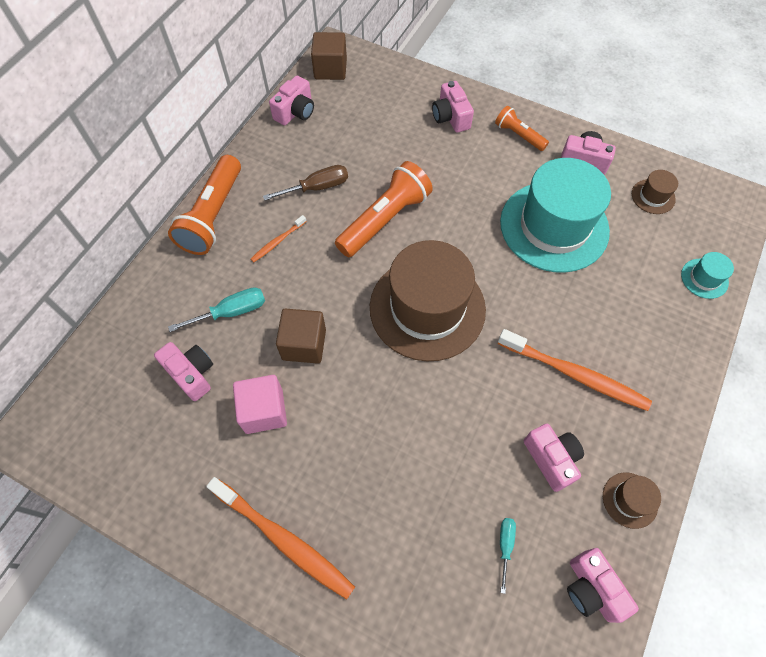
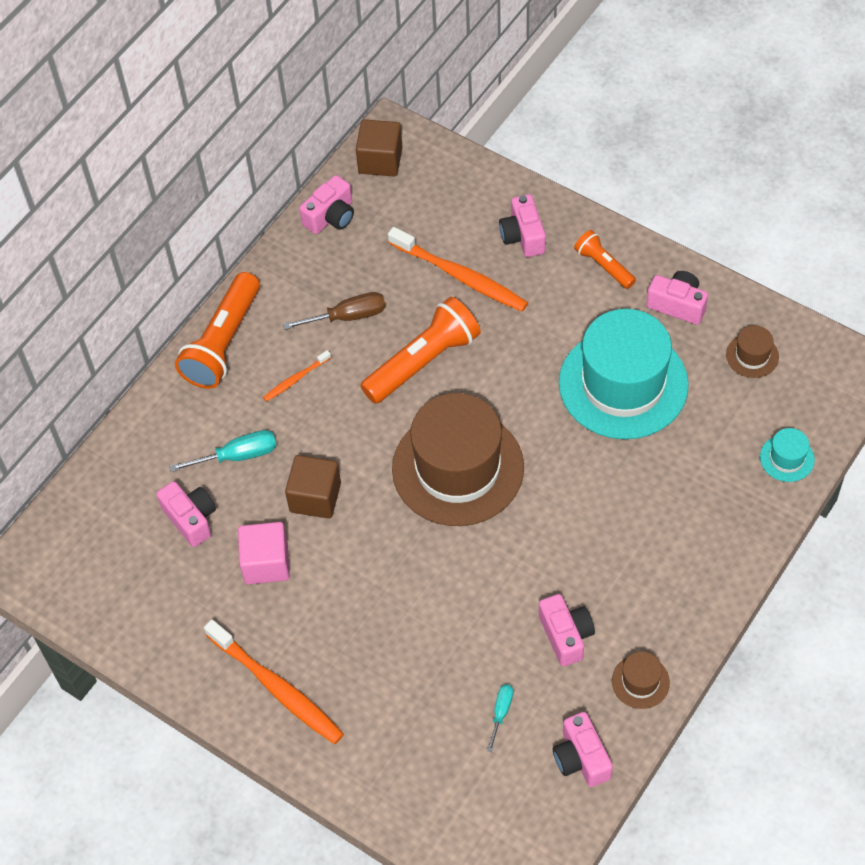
camera: 10 degrees right, 5 degrees down
orange toothbrush [498,329,652,411] -> orange toothbrush moved to [388,227,528,312]

